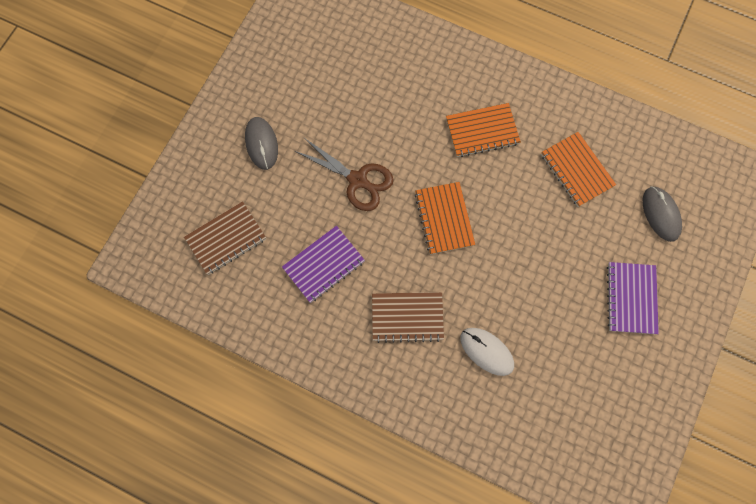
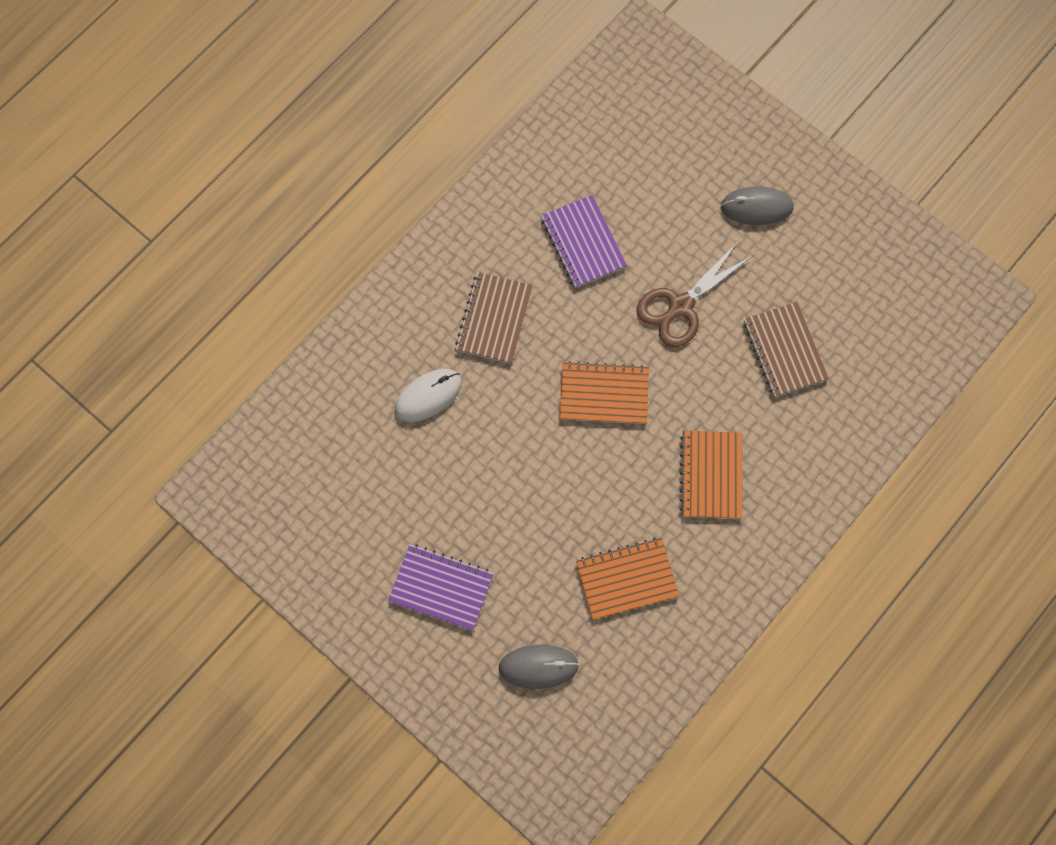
camera: 105 degrees right, 0 degrees up
brown notebook [184,201,266,275] -> brown notebook moved to [743,302,829,397]

